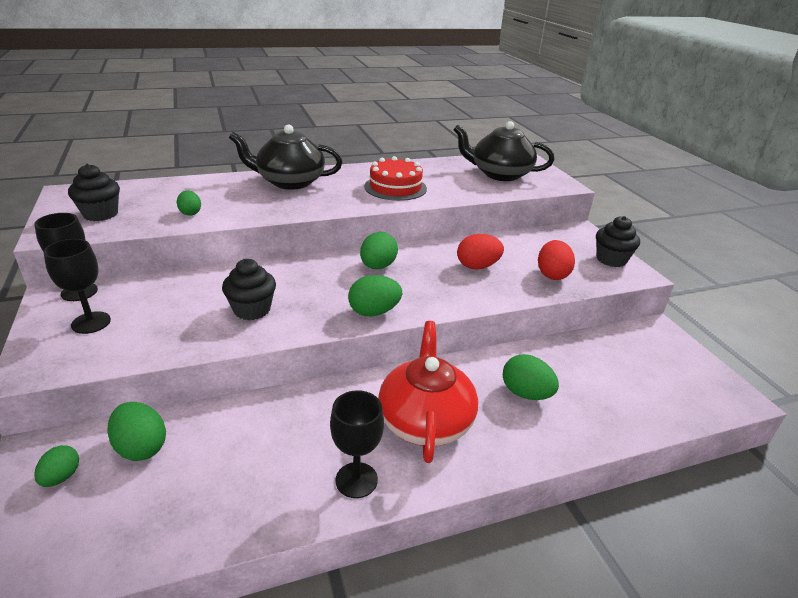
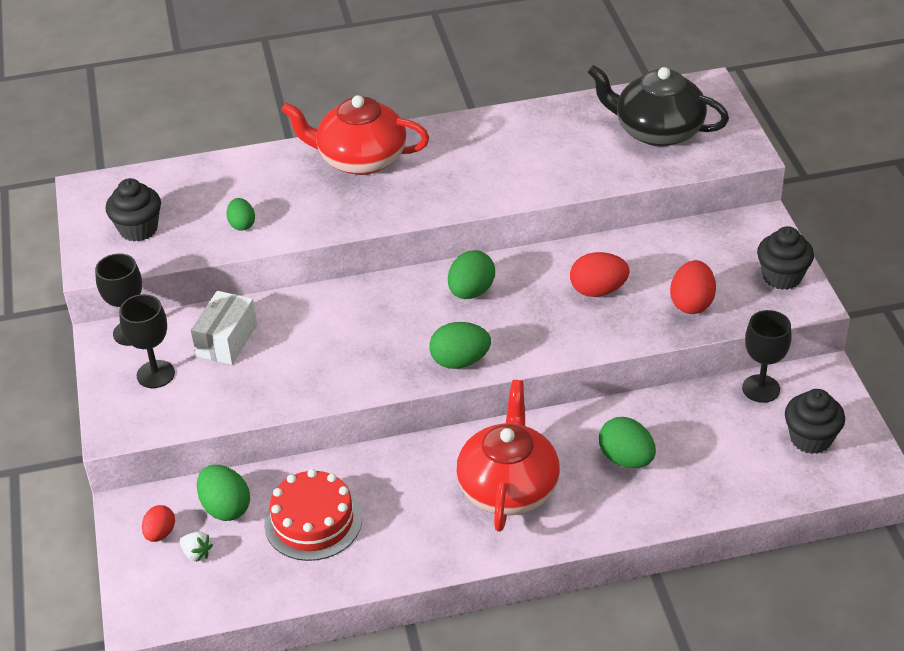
camera: 10 degrees right, 10 degrees up
green egg [34,445,79,487] -> red egg [142,505,175,542]
black cupcake [222,259,276,320] -> black cupcake moved to [785,389,845,454]
black teapot [229,124,342,190] -> red teapot [281,95,429,175]
black goblet [330,390,384,498] -> black goblet moved to [742,310,792,403]
red cake [364,156,427,201] -> red cake moved to [264,469,362,561]
none -> white strawberry [180,532,213,562]
none -> white box [191,291,257,365]

